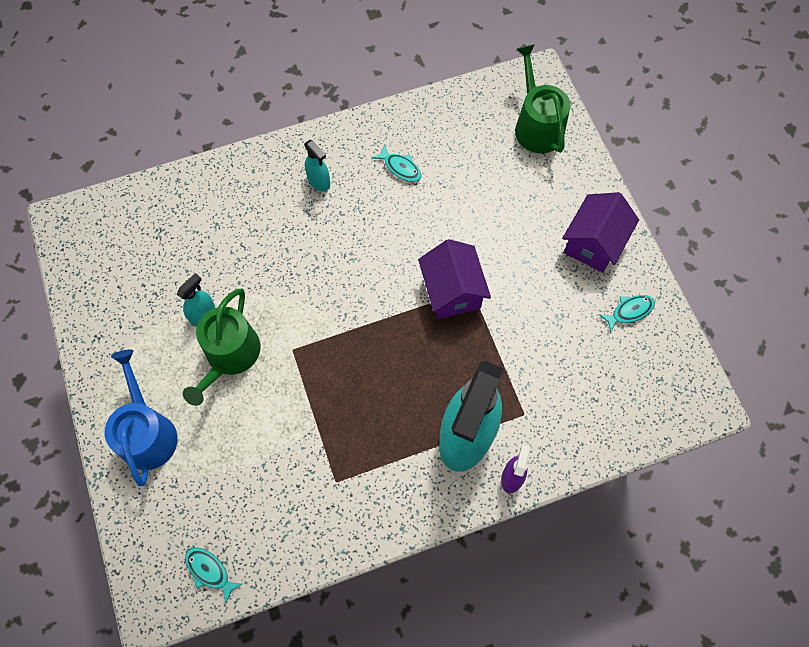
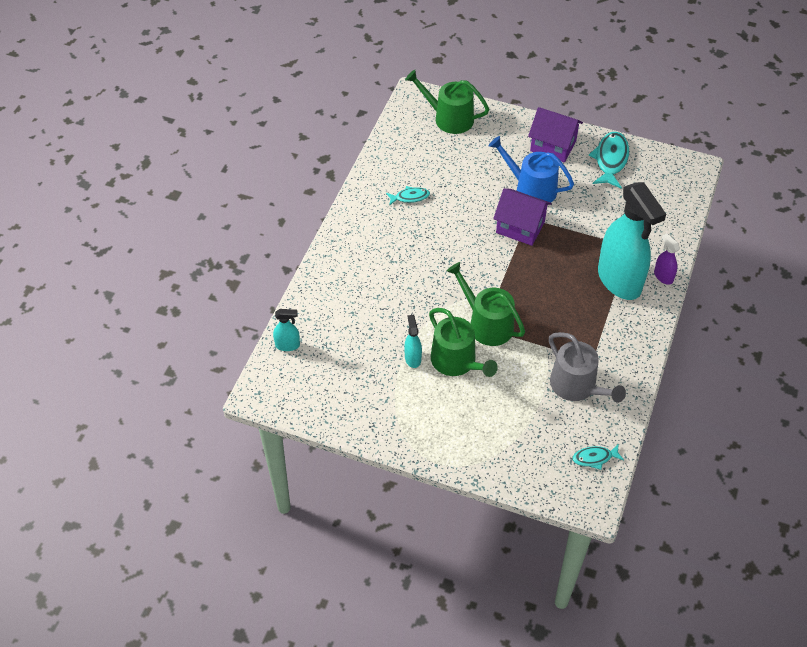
camera: 50 degrees left, 15 degrees down
blue watering can [105,350,178,486] -> blue watering can moved to [489,136,574,203]
turquoise spray bottle [304,140,330,191] -> turquoise spray bottle moved to [273,309,300,351]
purple house [562,192,639,273] -> purple house turned 45 degrees counterclockwise [528,107,583,163]
turquoise fish [599,295,655,333] -> turquoise fish [589,132,629,189], size x1.77
none -> green watering can [447,262,525,346]
none -> grey watering can [549,332,626,403]

